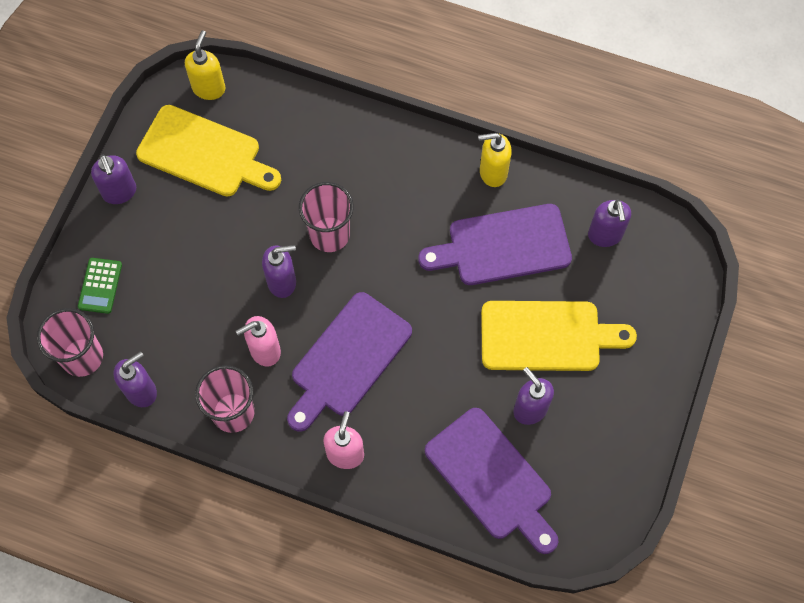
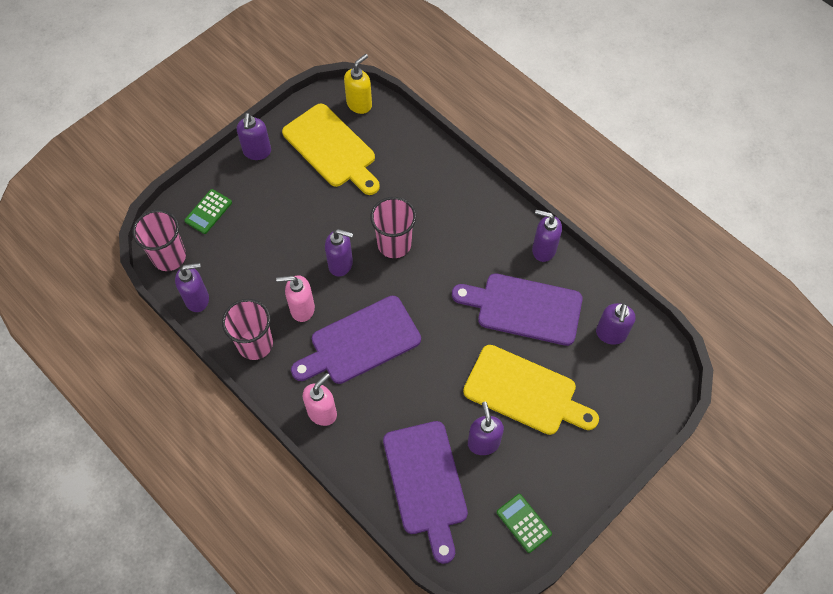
camera: 25 degrees right, 5 degrees down
yellow soap dispenser [478,133,512,187] -> purple soap dispenser [532,210,562,262]
none -> green calculator [497,494,552,553]

